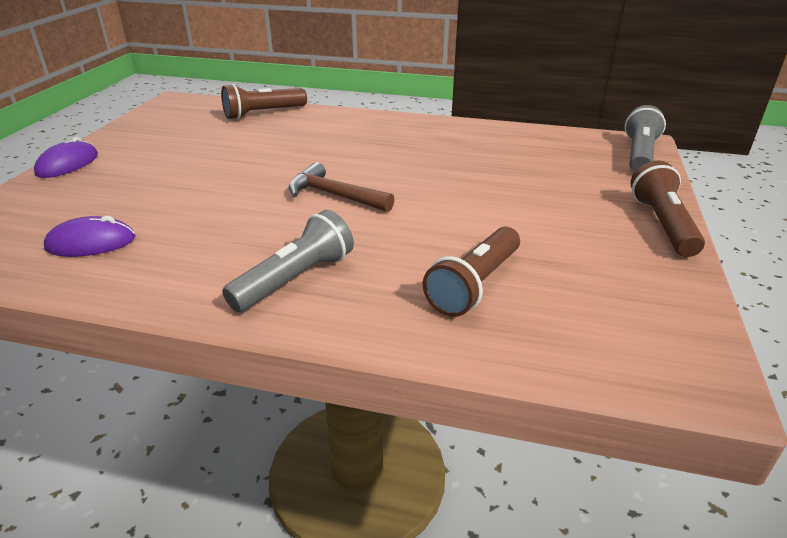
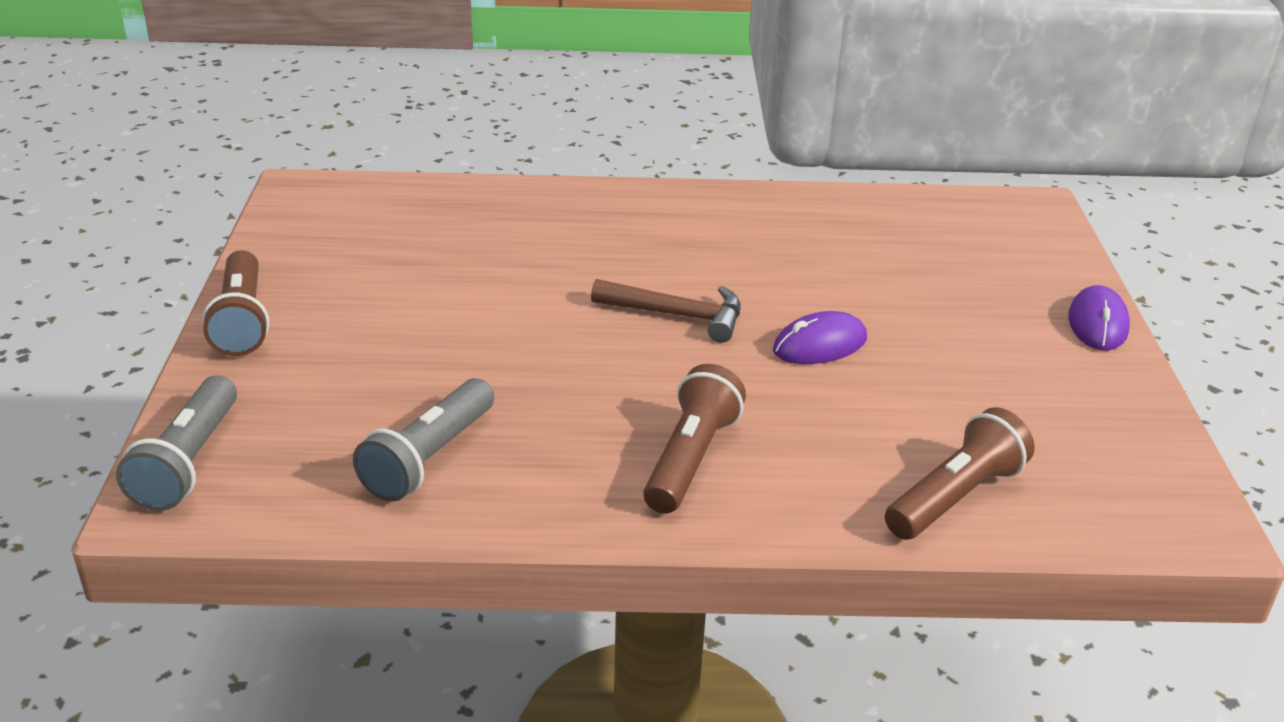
camera: 165 degrees right, 0 degrees up
purple mouse [44,216,135,257] -> purple mouse moved to [773,311,867,364]
grey flashlight [222,210,354,312] -> grey flashlight moved to [353,378,494,502]
brown flashlight [423,227,520,317] -> brown flashlight moved to [643,364,746,514]

